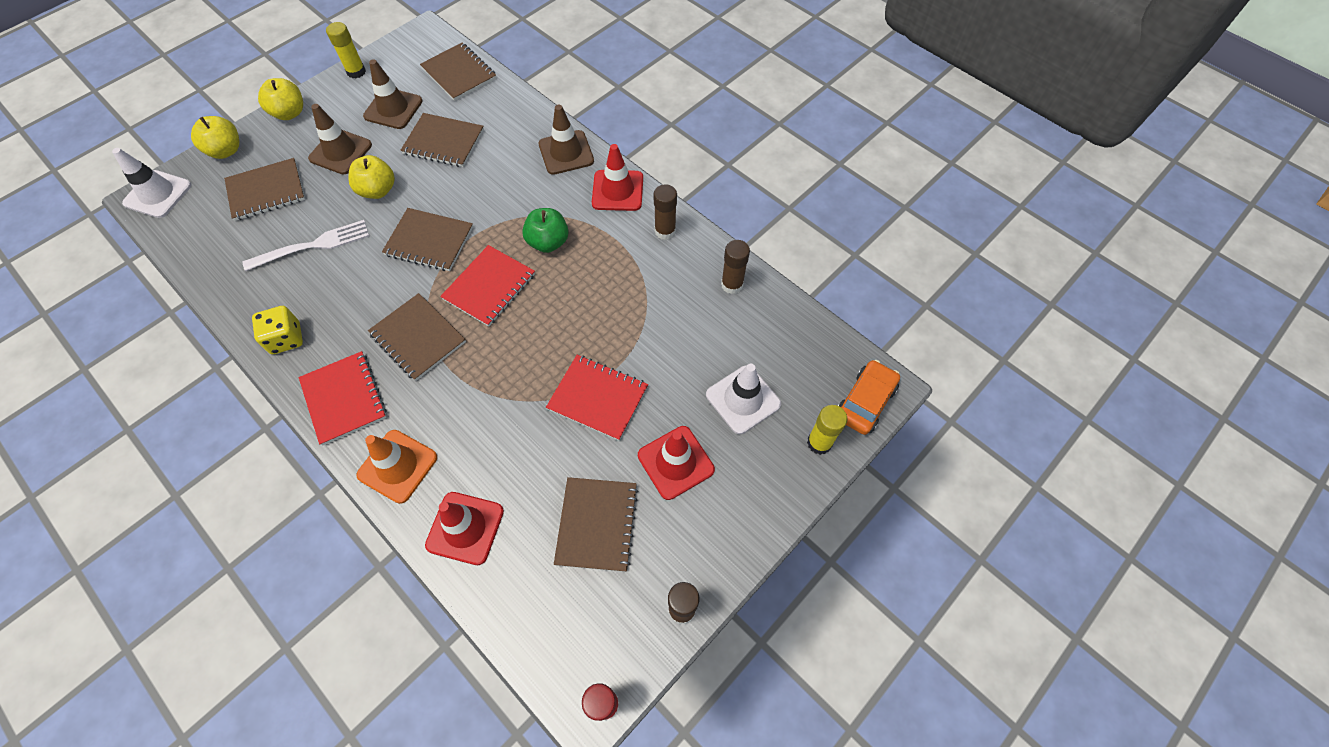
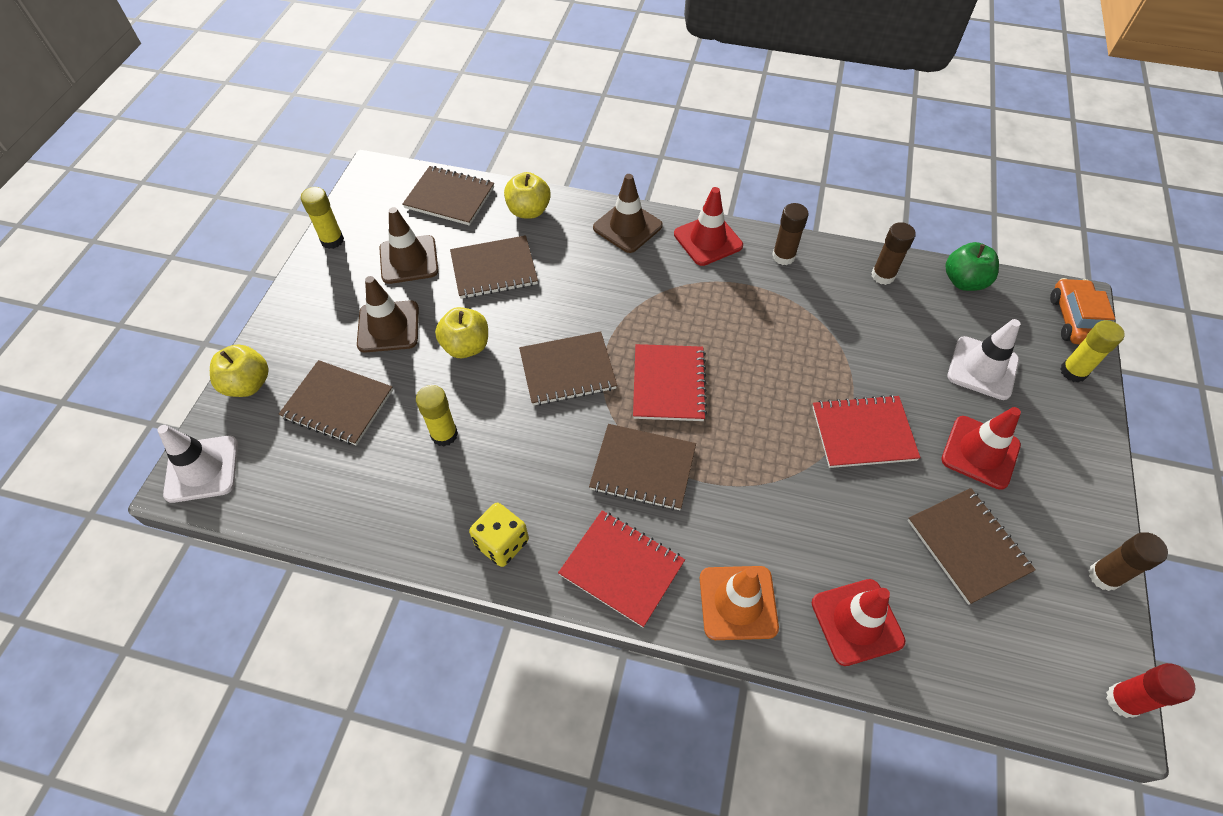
camera: 30 degrees left, 5 degrees down
brown notebook [224,158,305,221] -> brown notebook turned 75 degrees clockwise [278,360,393,445]
white fork [243,220,369,271] -> yellow glue stick [416,385,458,446]
yellow apple [258,78,303,120] -> yellow apple moved to [504,172,551,219]
green apple [522,208,569,253] -> green apple moved to [945,242,999,291]

